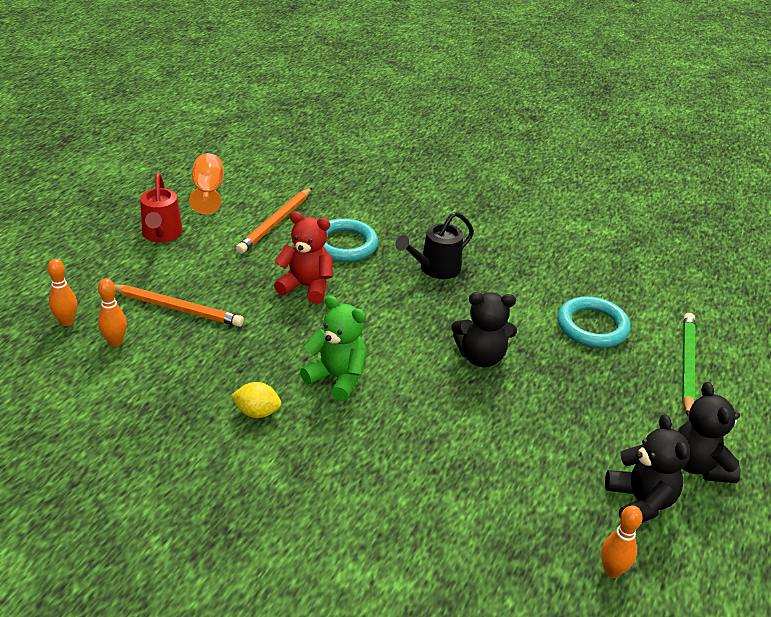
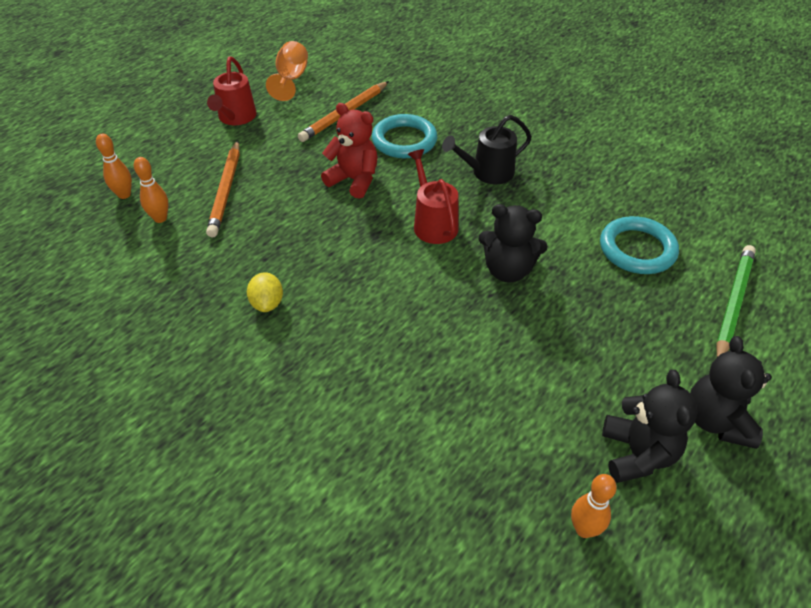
camera: 15 degrees right, 10 degrees up
orange pencil [114,284,244,327] -> orange pencil turned 60 degrees clockwise [206,141,240,238]
yellow lemon [231,382,281,418] -> yellow lemon turned 60 degrees clockwise [247,272,283,312]
green teddy bear [300,296,366,401] -> none
none -> red watering can [408,149,459,244]

